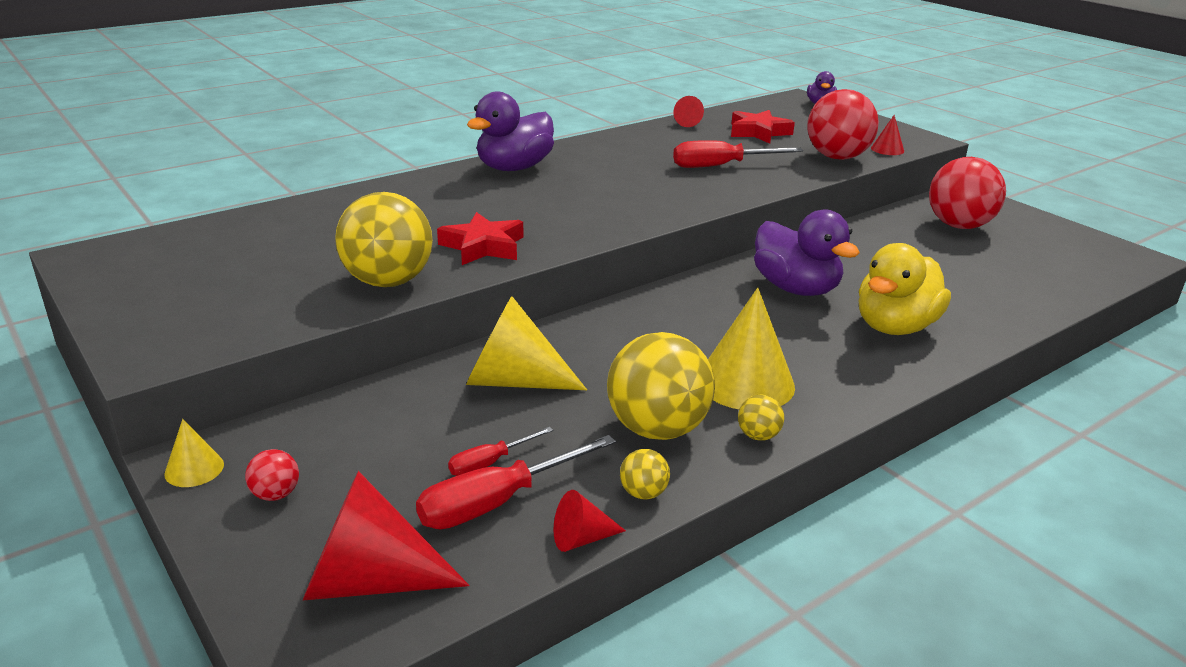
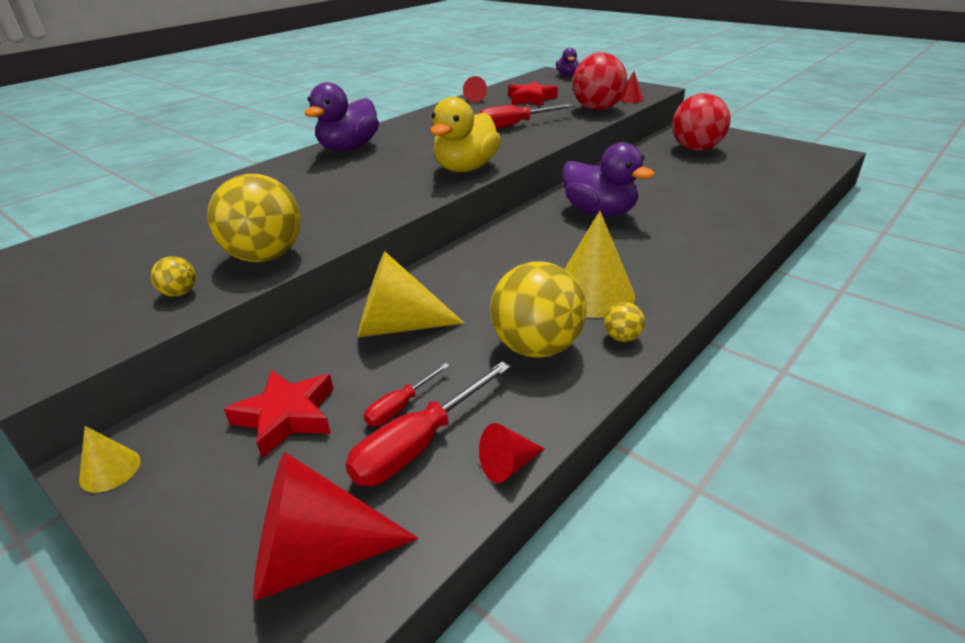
camera: 10 degrees left, 5 degrees up
red ball [245,449,299,501] -> none
red star [437,212,523,265] -> red star moved to [224,370,334,458]
yellow ball [620,449,670,499] -> yellow ball moved to [151,256,196,297]
yellow duck [859,243,951,335] -> yellow duck moved to [430,97,501,172]

